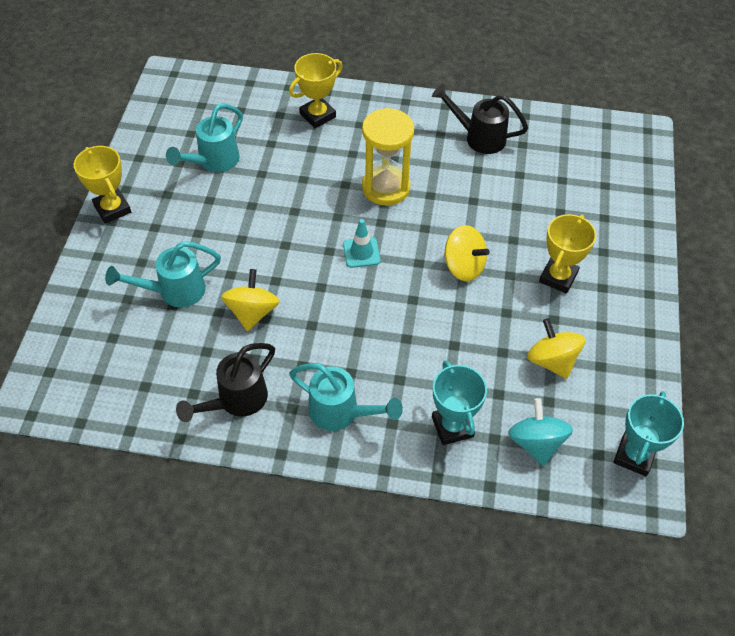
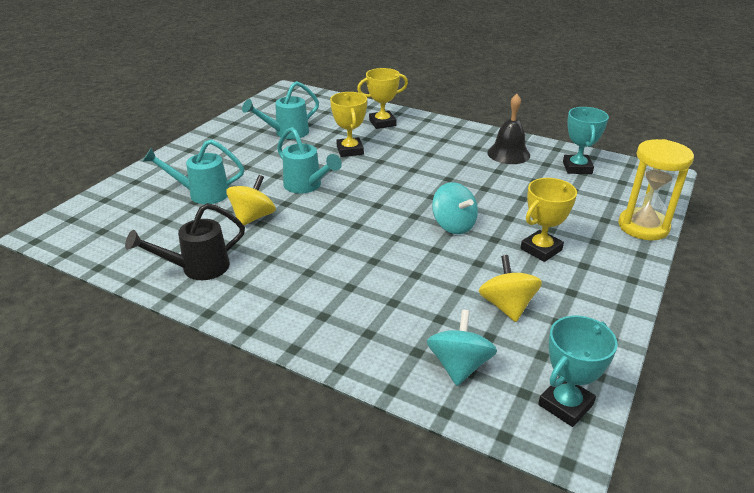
camera: 20 degrees right, 20 degrees down
yellow trophy [74,146,131,224] -> yellow trophy moved to [330,92,367,157]
turquoise watering can [289,363,403,431] -> turquoise watering can moved to [277,127,342,194]
turquoise traffic cone [343,219,381,268] -> none
yellow hourglass [362,108,414,206] -> yellow hourglass moved to [618,139,694,240]
black watering can [432,84,528,154] -> black bell [487,94,530,164]
turquoise trophy [432,360,487,445] -> turquoise trophy moved to [563,107,609,174]
yellow spinning top [444,225,490,281] -> turquoise spinning top [432,182,478,234]

